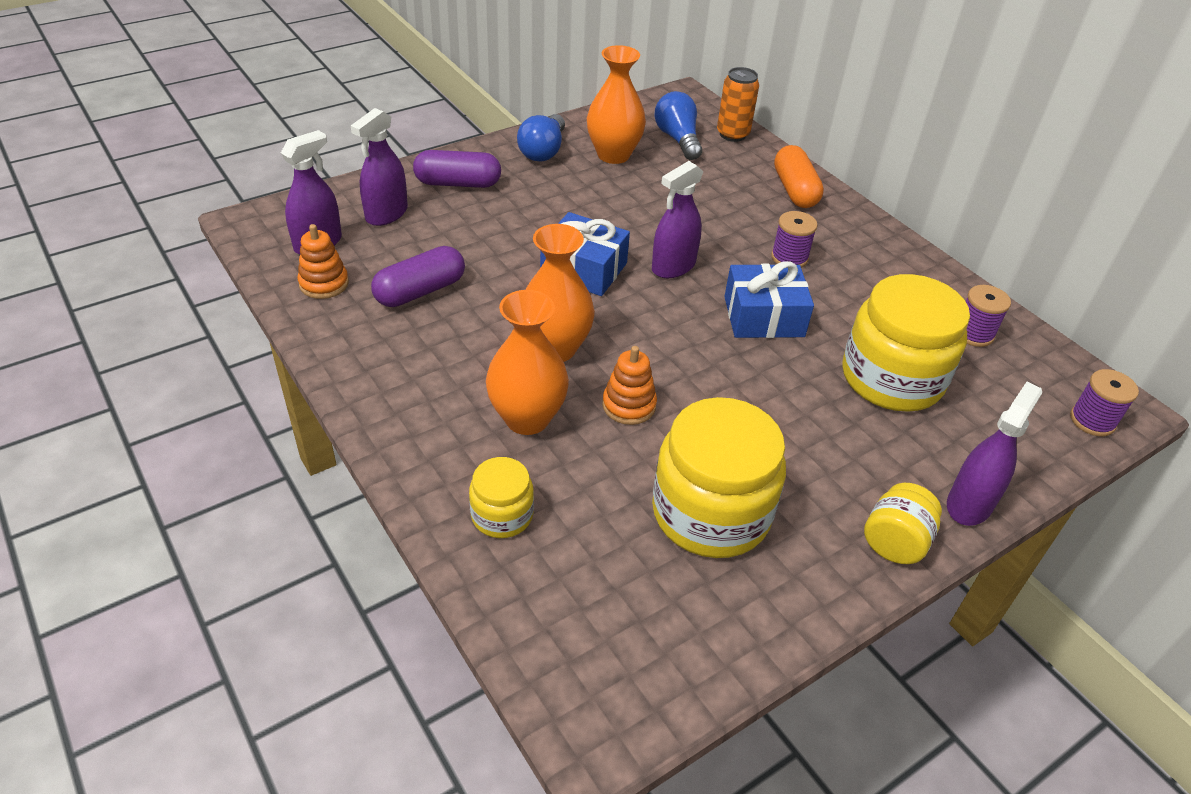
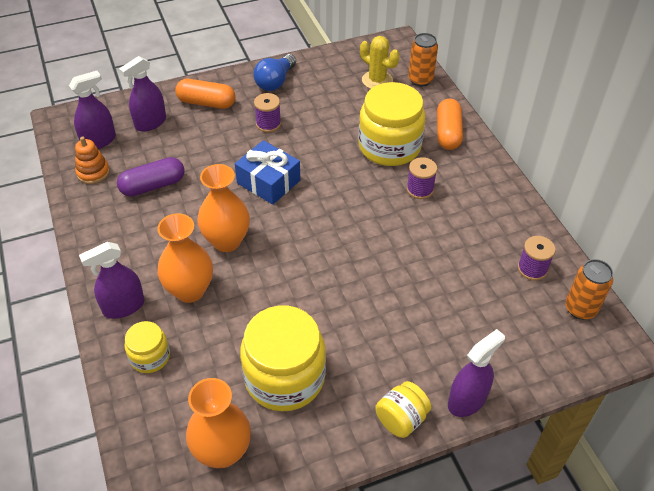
camera: 15 degrees right, 5 degrees up
purple capsule [413,150,501,188] -> orange capsule [175,79,236,109]
orange vase [587,45,646,164] -> orange vase moved to [186,378,251,468]
orange stacking toy [602,346,657,425] -> none
purple spray bottle [652,161,703,278] -> purple spray bottle moved to [79,242,145,319]
blue light bulb [655,91,702,160] -> yellow cactus [360,36,399,89]
blue gift [724,261,814,338] -> none
yellow jar [842,274,970,412] -> yellow jar moved to [358,82,426,166]
purple spool [1070,369,1139,436] -> purple spool moved to [254,93,281,132]
none -> orange can [565,259,613,320]

